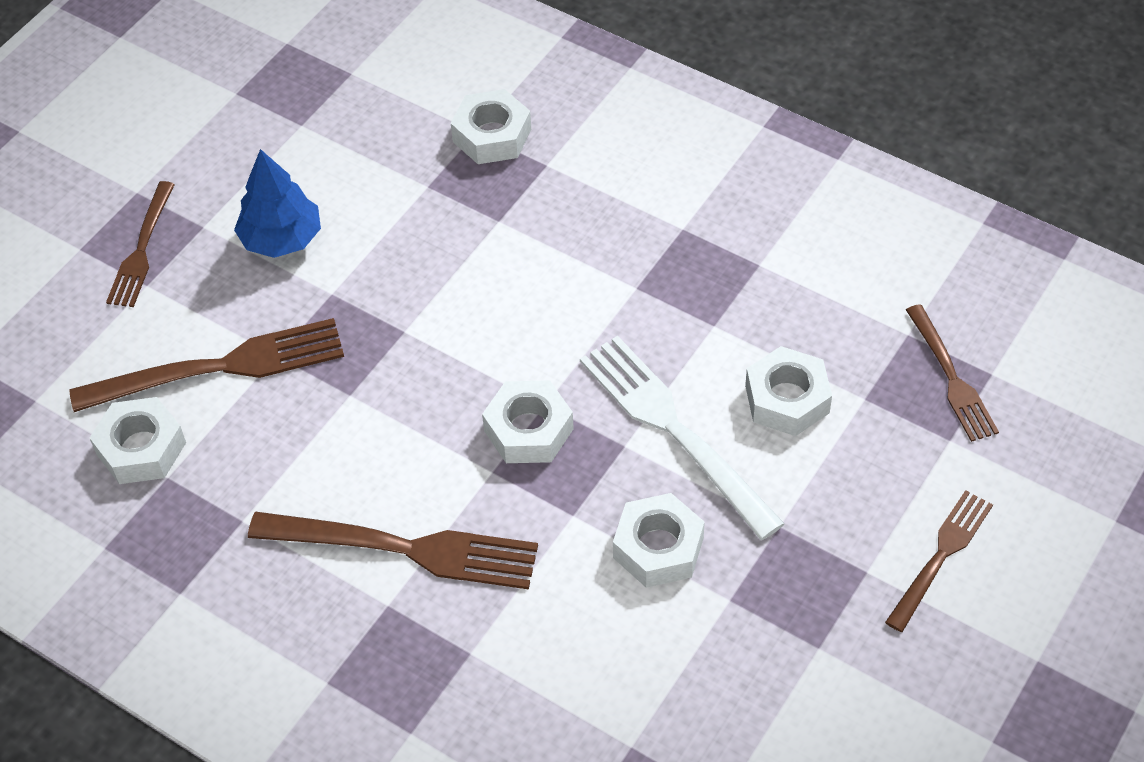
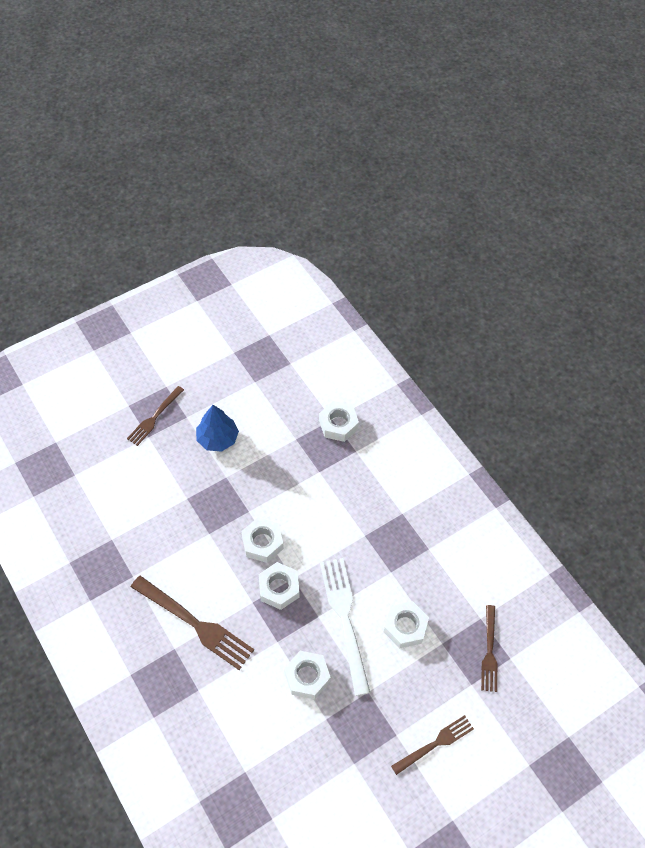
camera: 20 degrees right, 5 degrees up
brown fork [69,318,344,412] -> none
white nut [90,397,186,484] -> white nut moved to [241,518,284,563]

